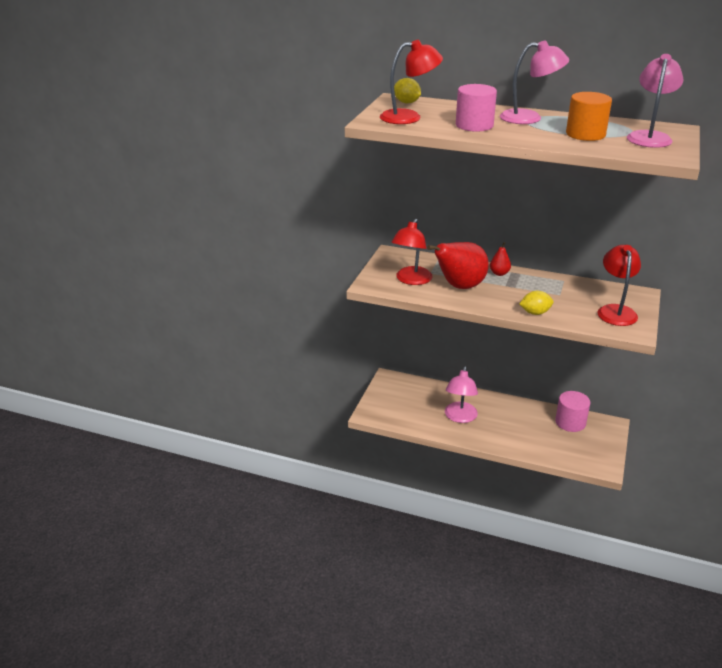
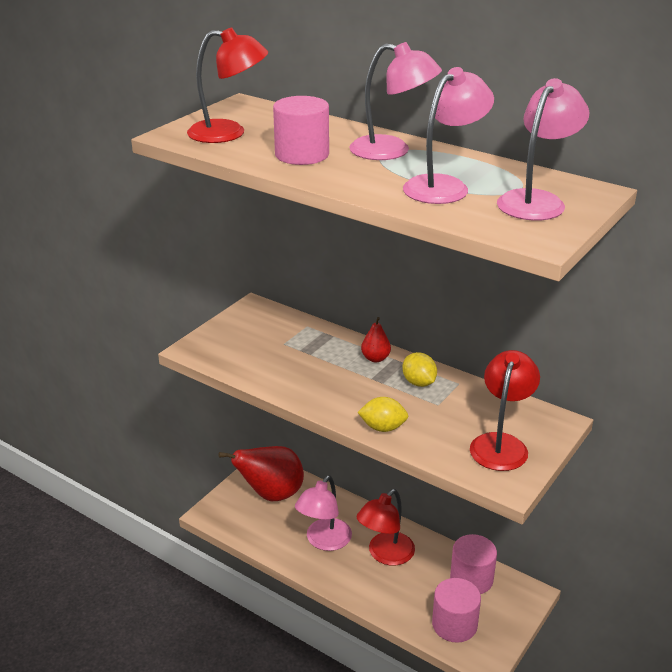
camera: 15 degrees right, 0 degrees up
red lamp [391,219,433,285] -> red lamp moved to [357,489,415,566]
yellow lemon [394,78,421,103] -> yellow lemon moved to [402,352,437,387]
red pear [427,242,489,289] -> red pear moved to [219,446,304,501]
orange cylinder [566,92,612,141] -> pink lamp [403,67,494,204]
none -> pink cylinder [432,578,481,643]

